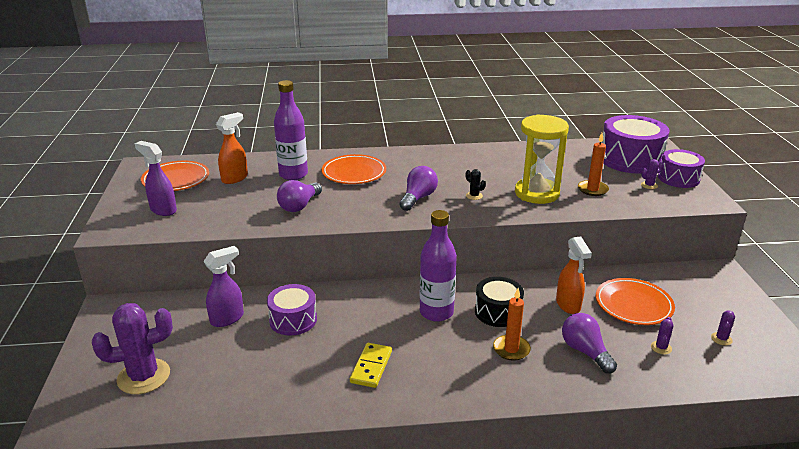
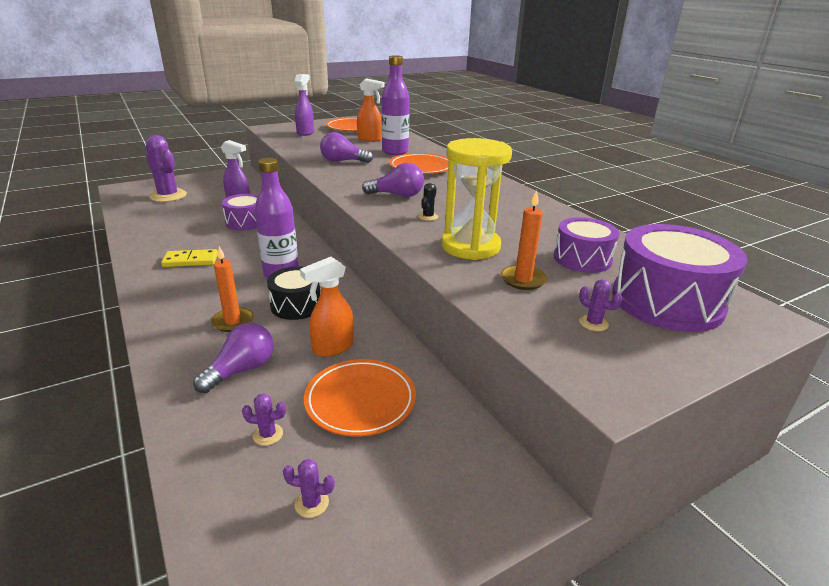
camera: 65 degrees right, 0 degrees up
purple drum [658,149,705,188] -> purple drum moved to [554,217,619,273]

